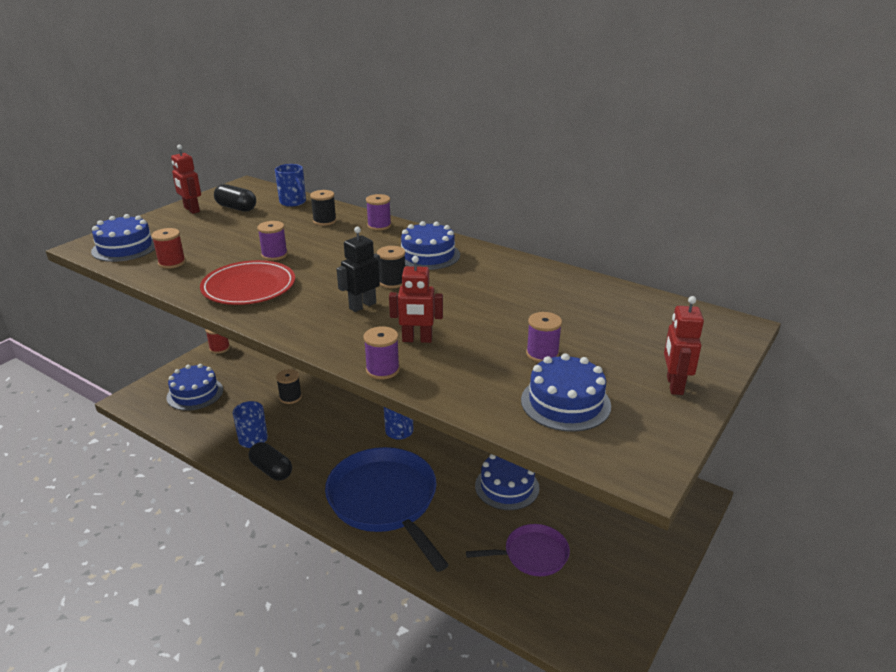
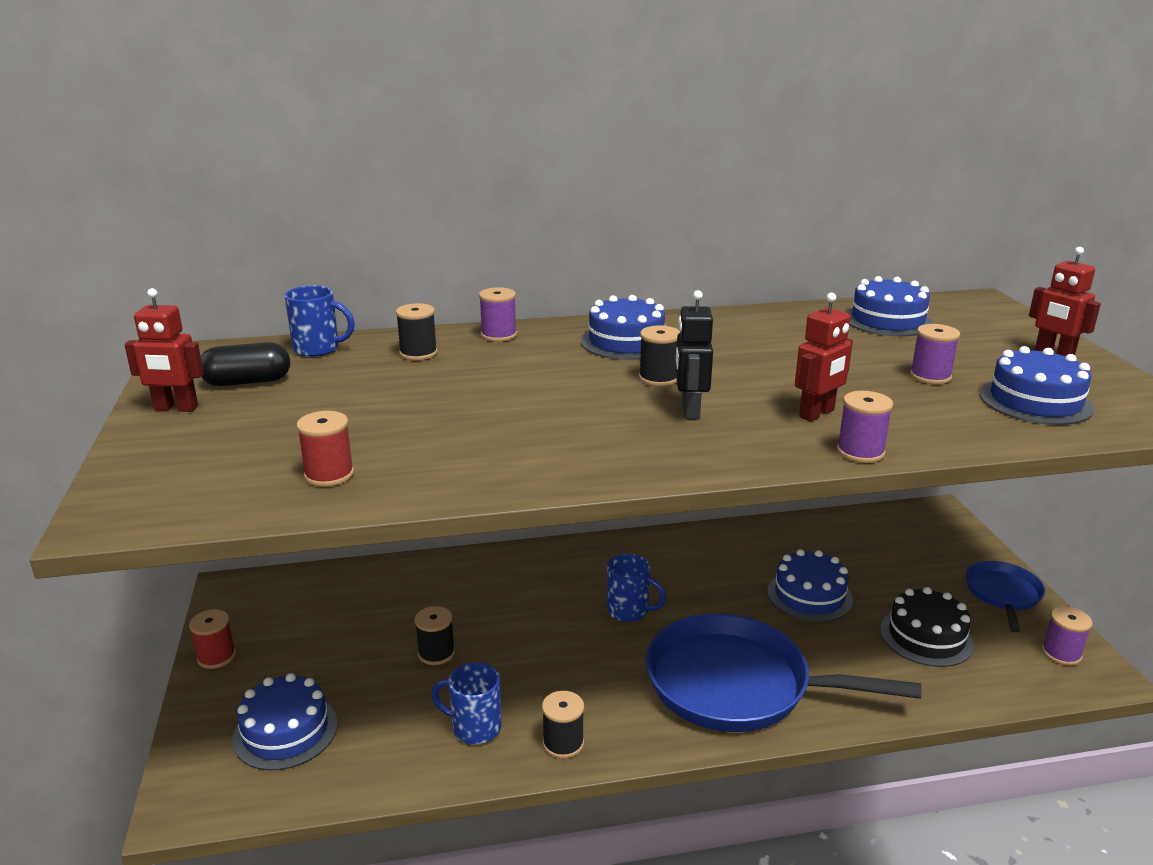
camera: 45 degrees left, 5 degrees down
blue cake [91,214,155,262] -> blue cake moved to [845,276,933,337]
red plate [200,260,295,305] -> none
black capsule [248,442,292,481] -> black spool [542,691,584,759]
purple spool [257,221,288,260] -> purple spool moved to [1042,606,1092,666]
purple pan [466,524,570,576] -> black cake [880,587,974,667]
none -> blue pan [966,561,1045,633]

